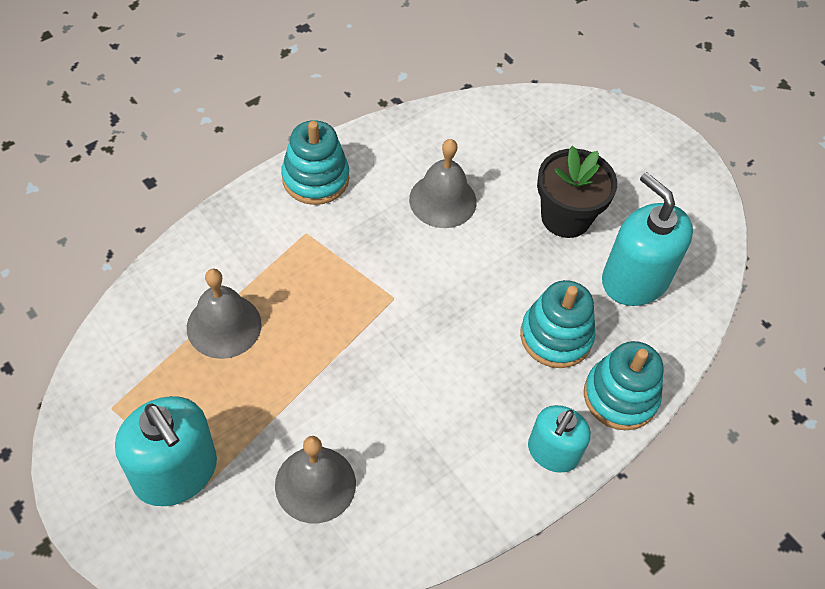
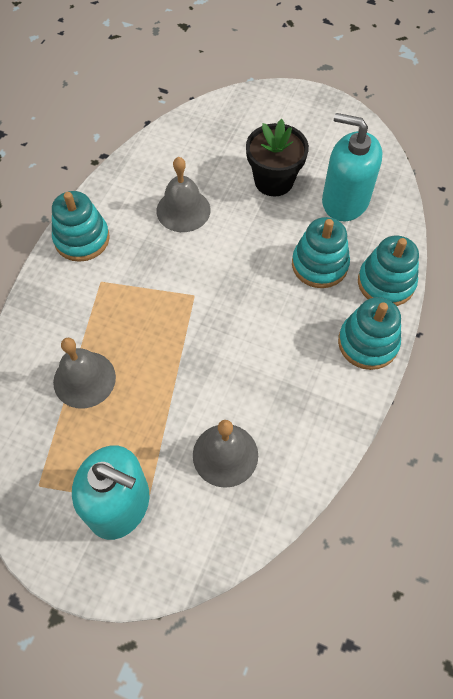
camera: 25 degrees left, 5 degrees up
turquoise soap dispenser [528,405,591,473] -> turquoise stacking toy [338,297,401,370]

